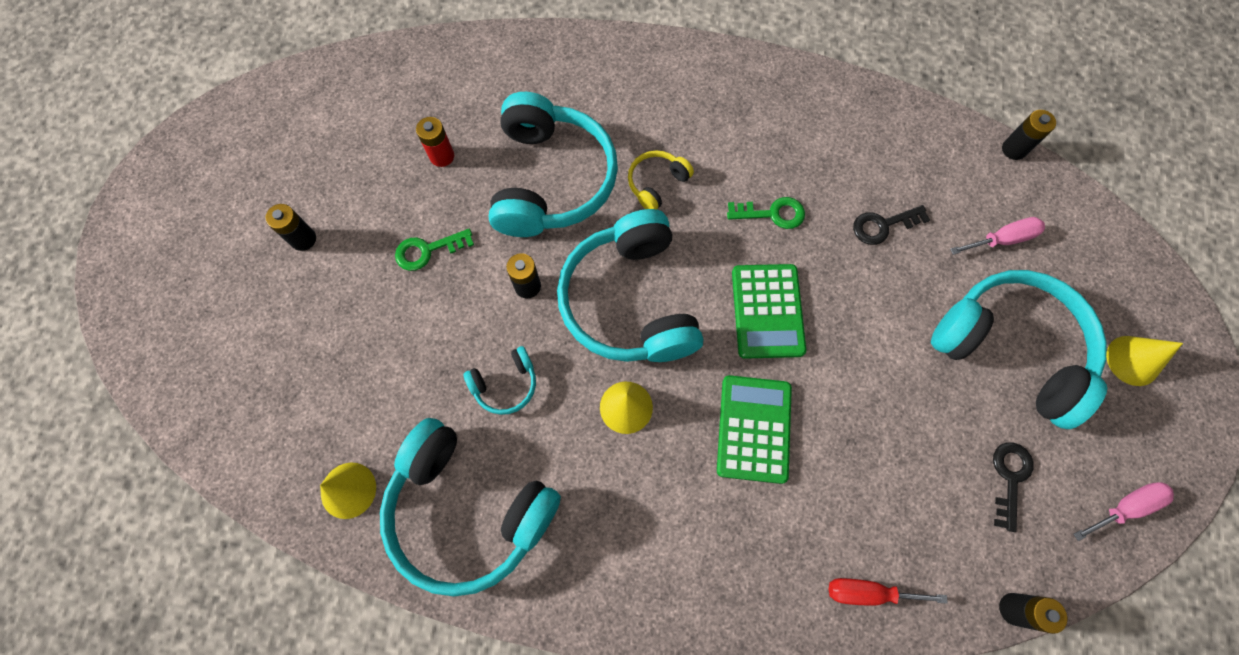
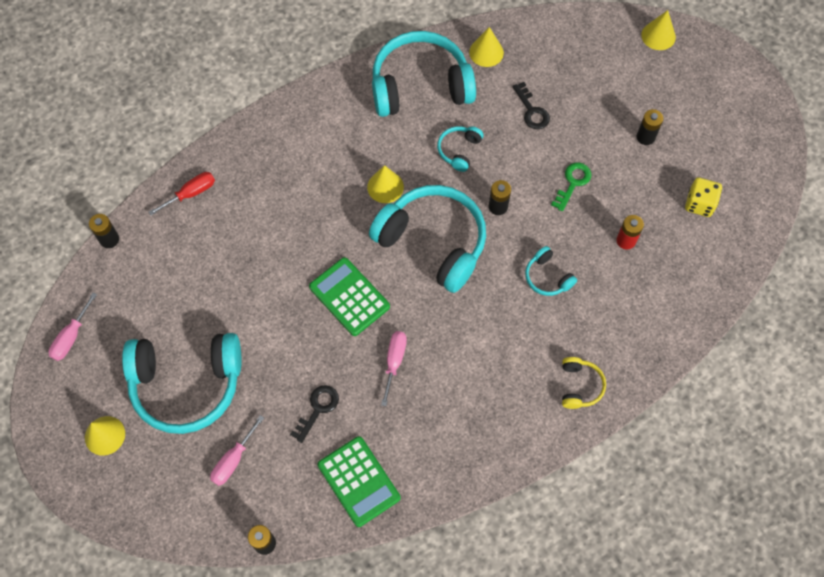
camera: 140 degrees right, 5 degrees down
turquoise headphones [489,92,618,237] -> turquoise headphones [525,246,577,296], size x0.44
yellow headphones [628,150,694,210] -> yellow headphones moved to [562,357,606,409]
green calculator [717,375,792,484] -> green calculator moved to [318,436,401,527]
green key [727,197,805,229] -> pink screwdriver [381,331,407,406]
black key [993,442,1034,532] -> black key moved to [513,82,550,129]
none -> yellow cone [641,10,676,50]
none -> yellow dice [685,177,722,217]

